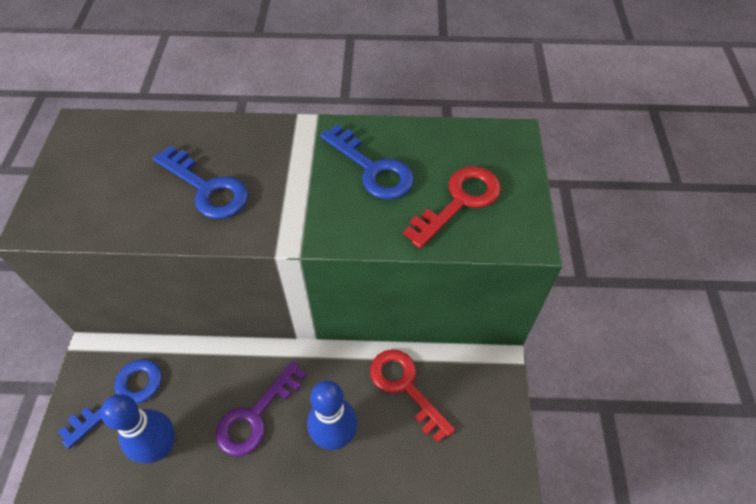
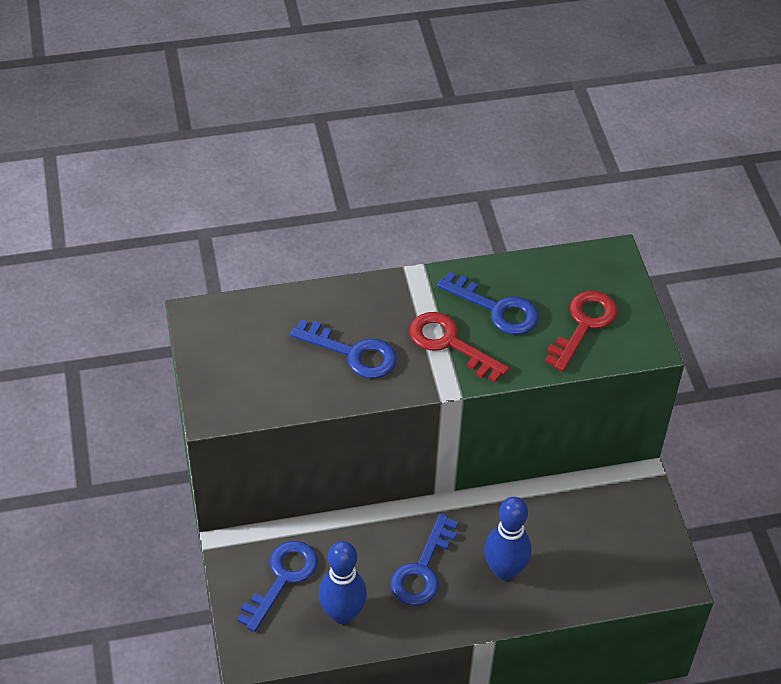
camera: 15 degrees left, 5 degrees down
purple key [216,361,307,456] -> blue key [391,514,458,606]
red key [370,349,455,443] -> red key moved to [409,312,509,382]

